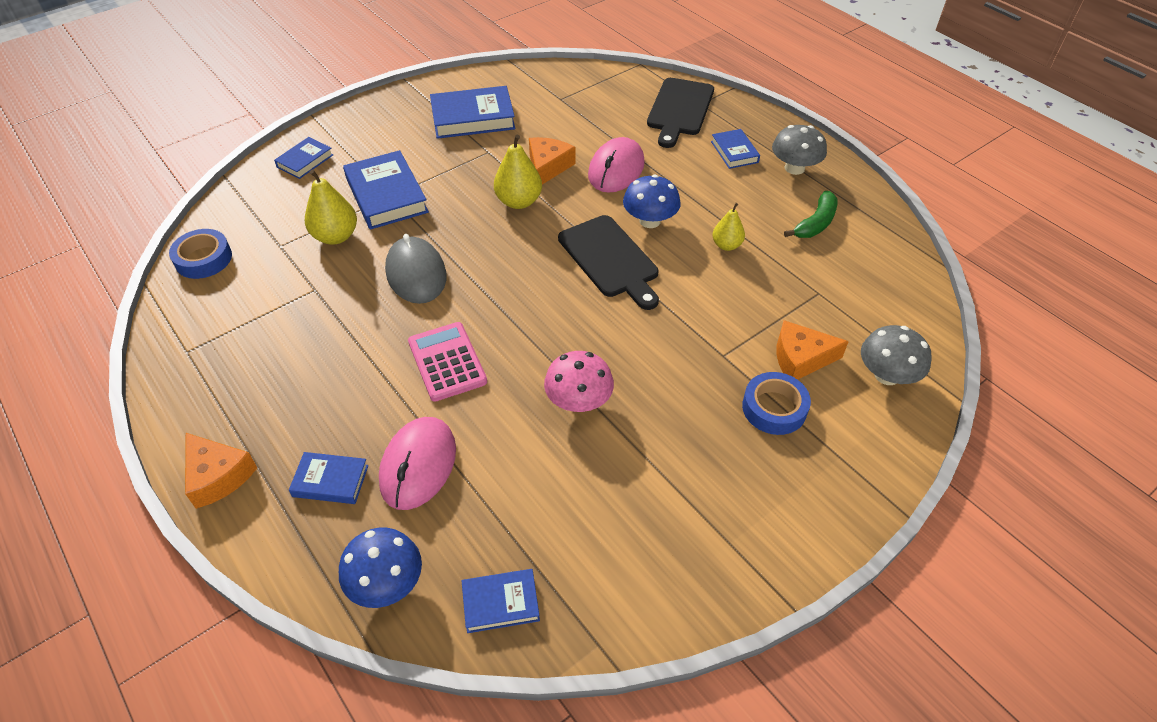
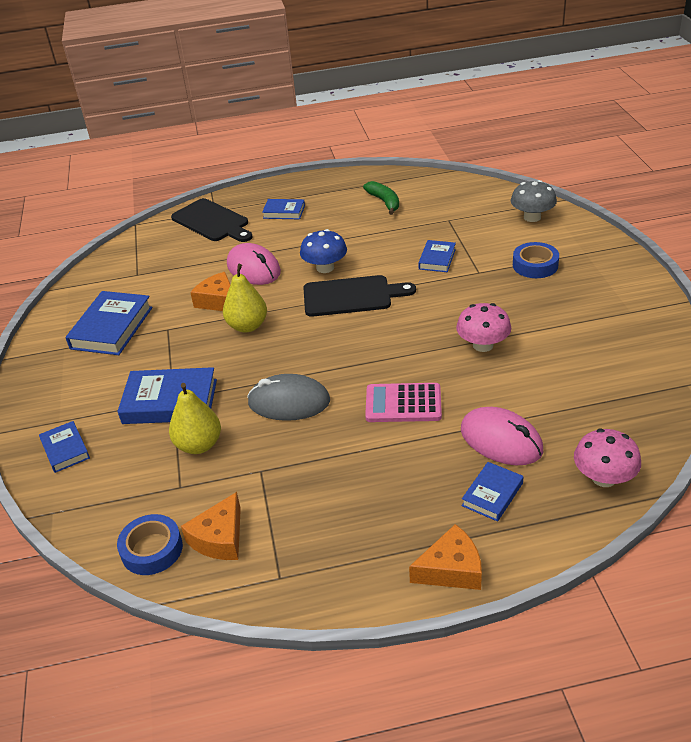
camera: 60 degrees left, 10 degrees down
blue mushroom [339,528,422,608] -> pink mushroom [574,429,641,487]
blue book [462,569,540,633] -> blue book moved to [418,240,456,272]
yellow pear [712,203,745,251] -> none
grey mushroom [772,125,827,175] -> none
orange cheese [777,320,849,380] -> orange cheese moved to [181,492,241,560]

